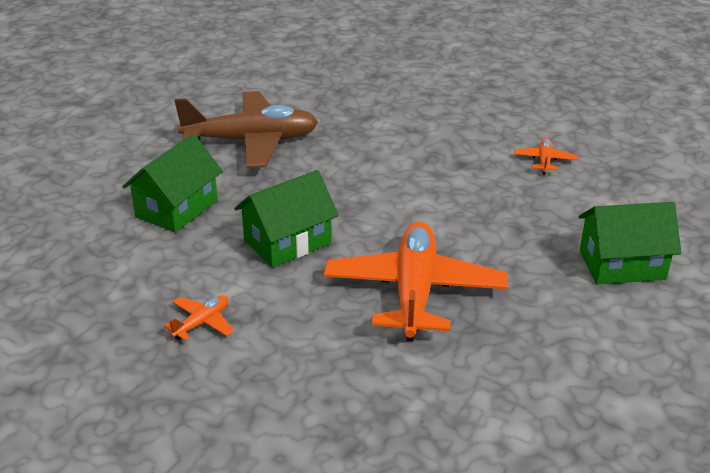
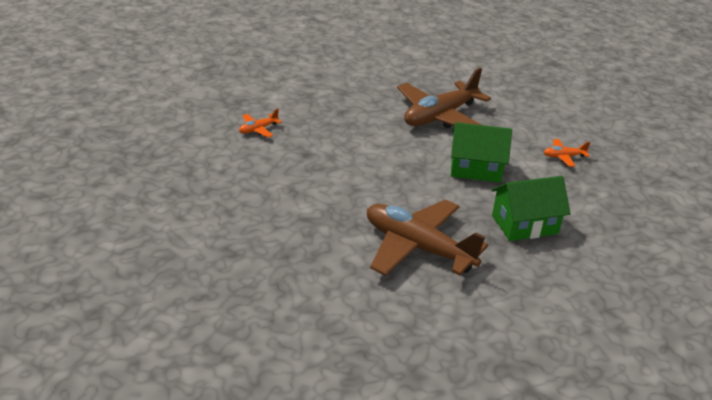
camera: 140 degrees left, 0 degrees up
orange plane [324,221,508,341] -> brown plane [397,68,491,128]
green house [578,202,681,284] -> none

